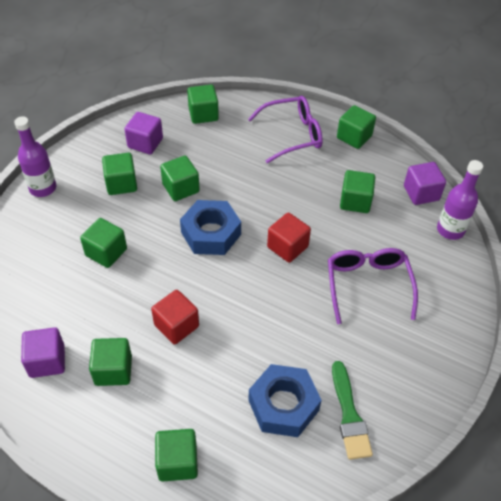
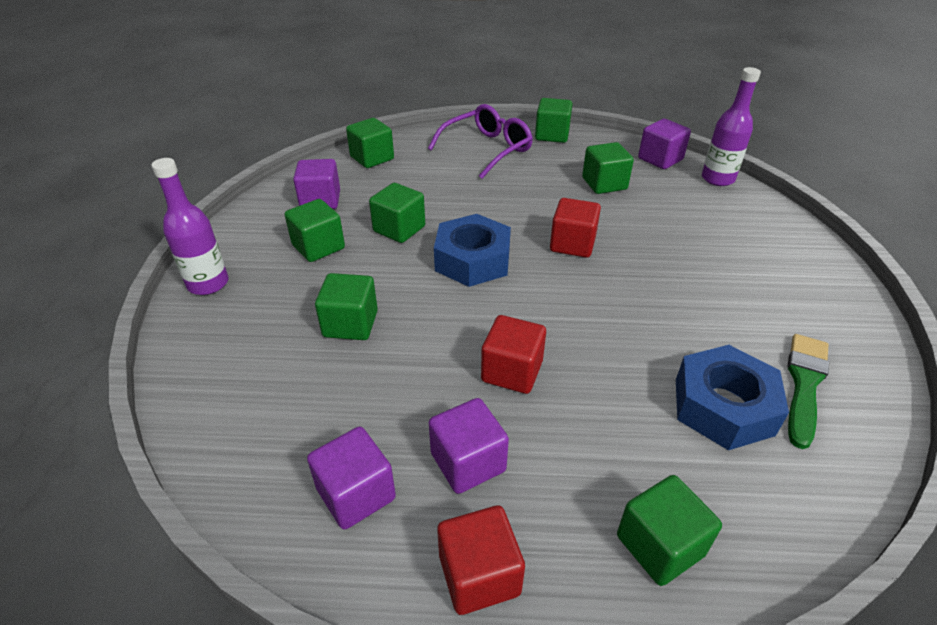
camera: 25 degrees left, 10 degrees down
green cube [89,338,132,386] -> purple cube [429,398,509,494]
purple glasses [328,248,418,324] -> none
green brush [332,361,373,460] -> green brush turned 120 degrees counterclockwise [787,334,829,449]
none -> red cube [437,505,525,615]

